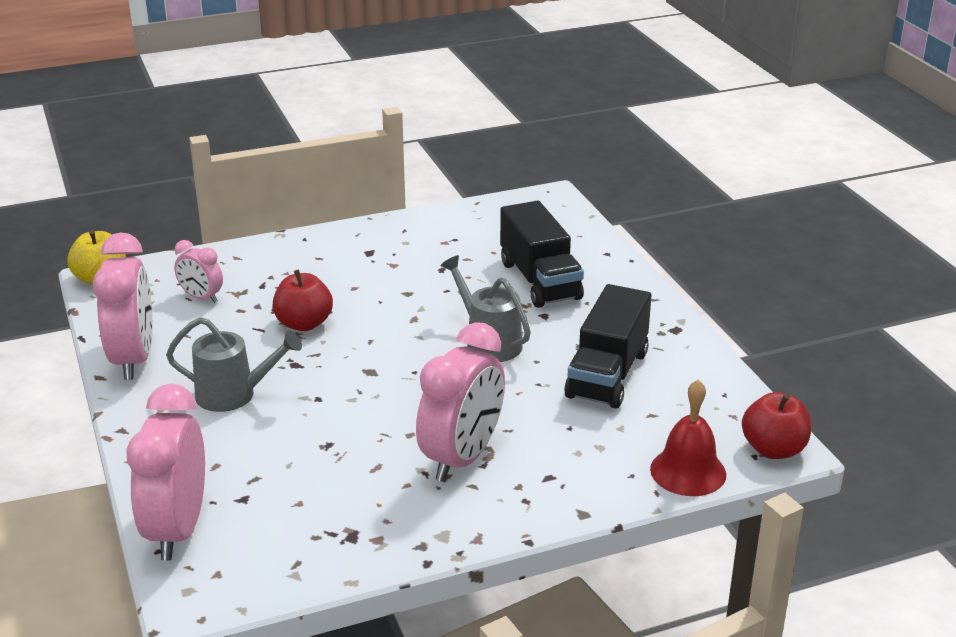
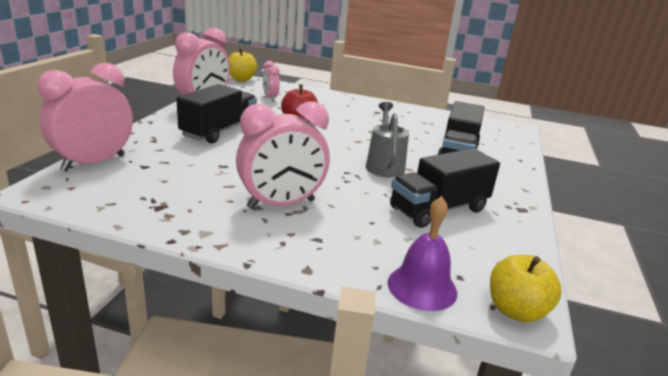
camera: 35 degrees right, 5 degrees down
grey watering can [166,317,302,412] -> black truck [176,84,257,143]
red bell [650,380,726,496] -> purple bell [388,196,457,311]
red apple [742,392,811,459] -> yellow apple [490,255,562,322]

